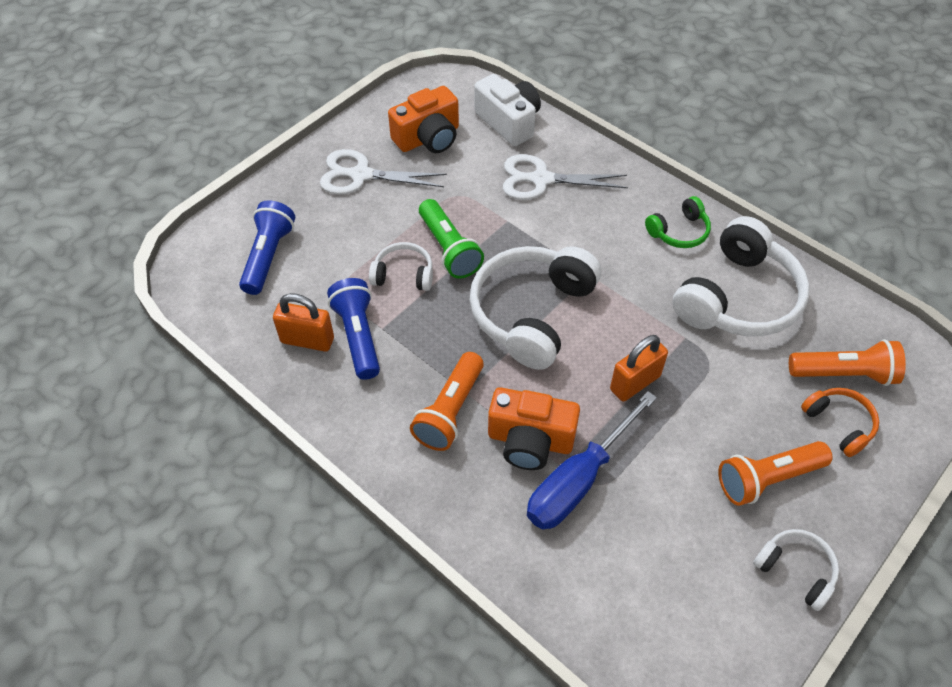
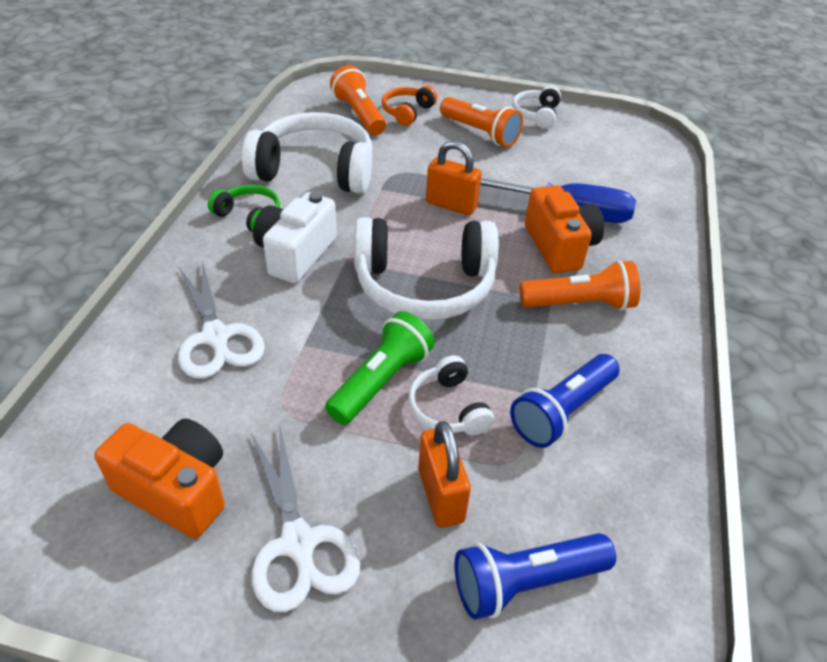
camera: 120 degrees left, 10 degrees down
orange padlock [273,293,334,352] -> orange padlock moved to [418,421,471,528]
white camera [474,74,541,146] -> white camera moved to [253,192,337,283]

